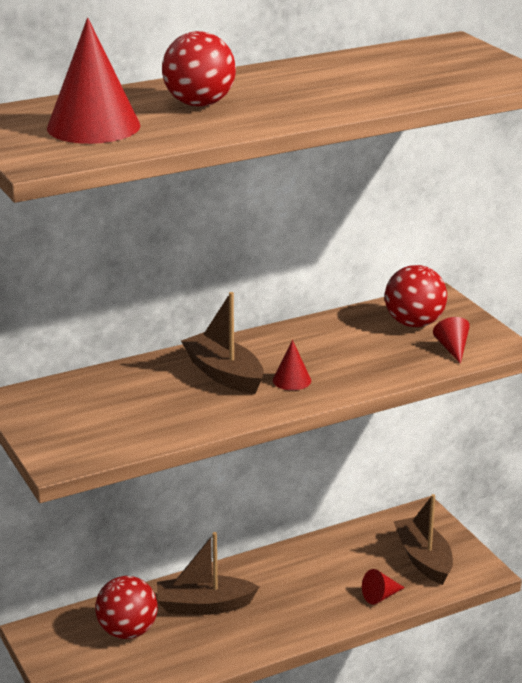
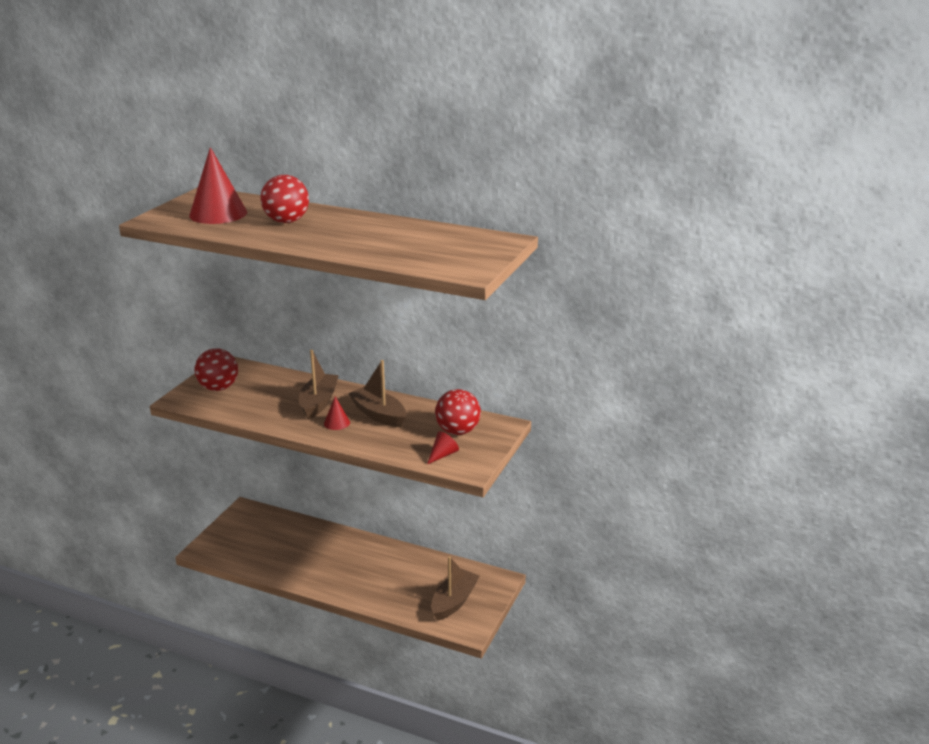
camera: 50 degrees right, 0 degrees up
red ball [95,576,158,639] -> red ball moved to [194,348,238,391]
brown boat [157,532,260,615] -> brown boat moved to [348,360,406,427]
red cone [362,569,405,605] -> none

